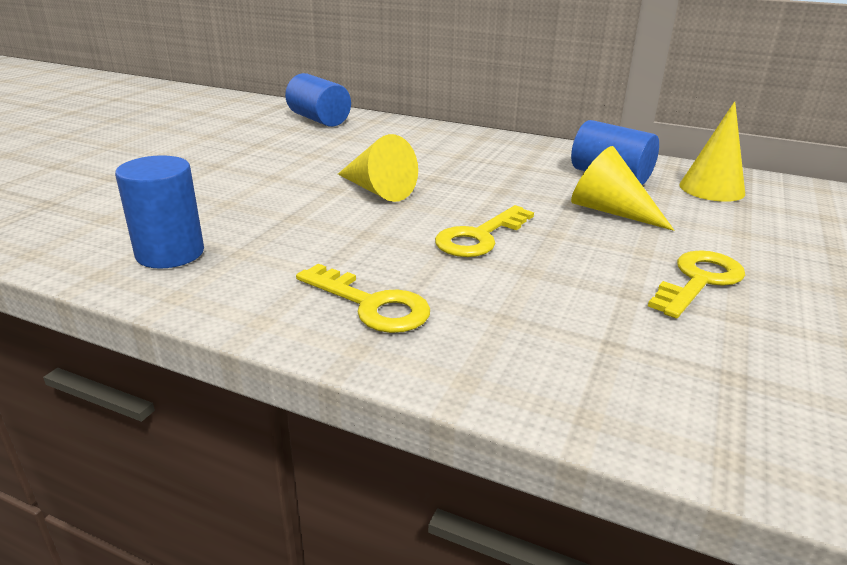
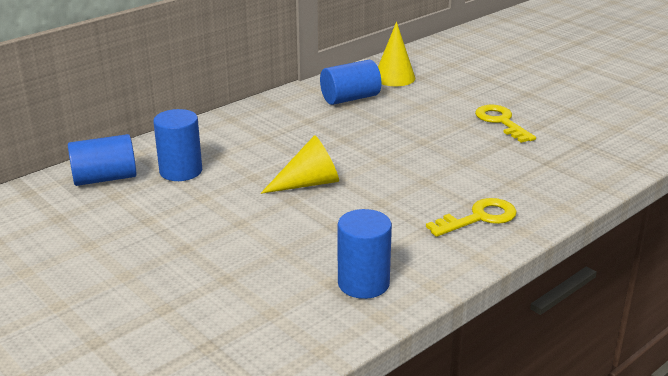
camera: 65 degrees left, 0 degrees up
yellow key [435,205,534,257] -> none
yellow cone [571,146,674,231] -> none
none -> blue cylinder [153,109,202,181]

